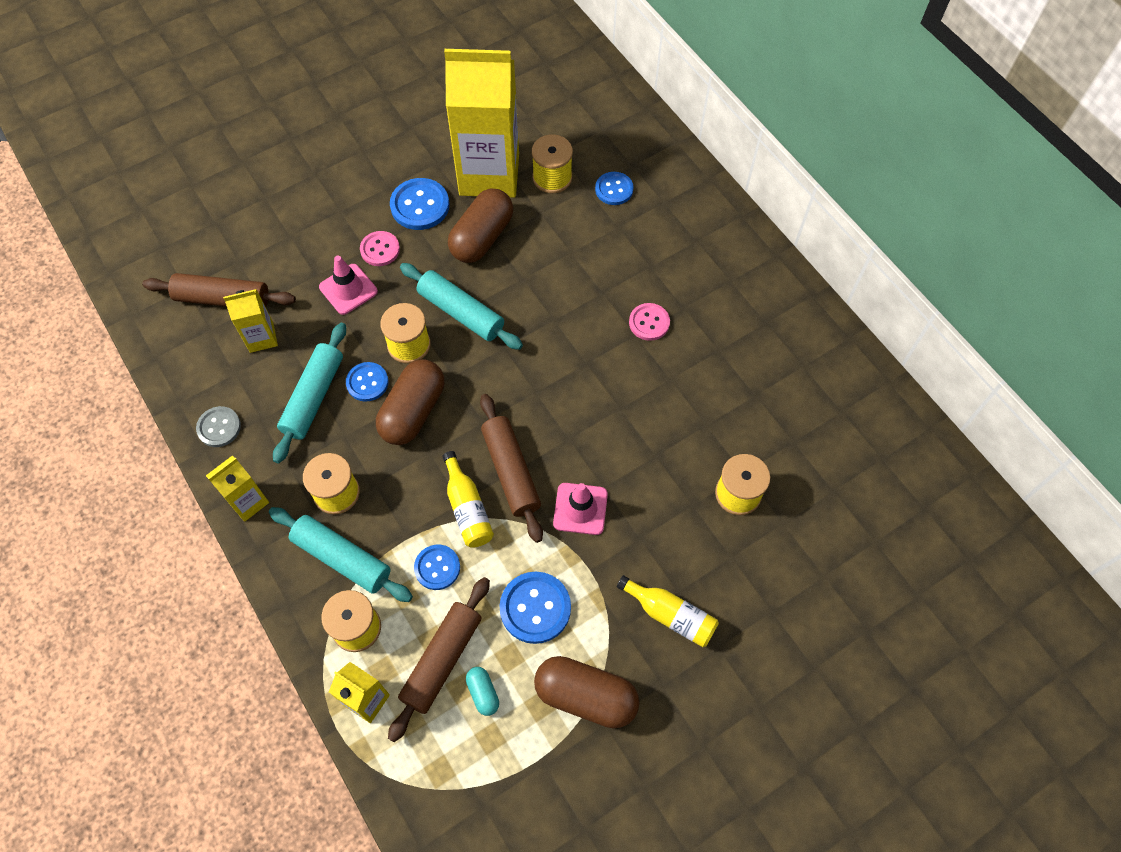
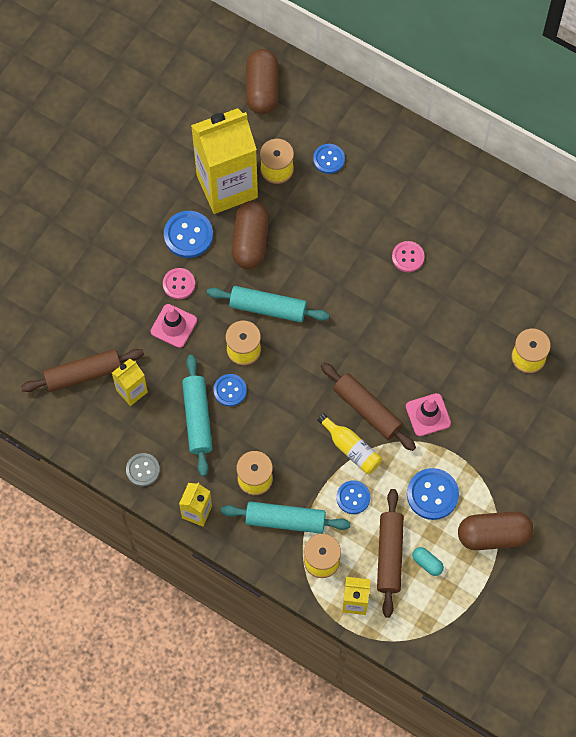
camera: 25 degrees left, 5 degrees up
brown capsule [376,359,445,445] -> brown capsule moved to [246,49,279,114]
yellow bottle [617,575,719,647] -> none

